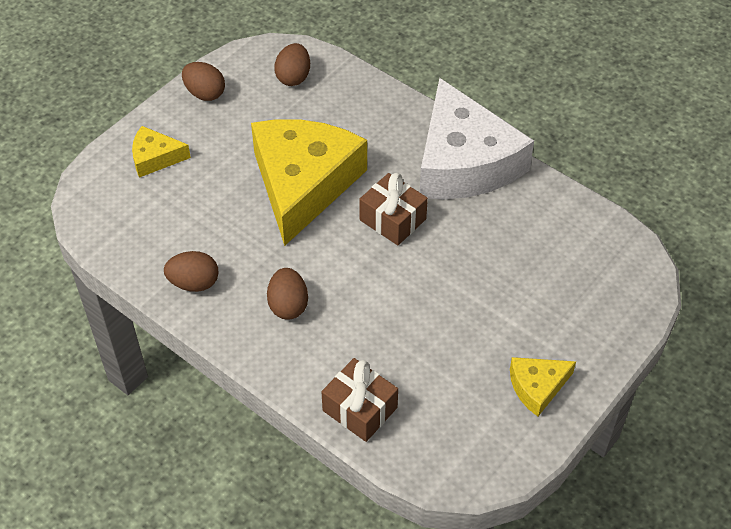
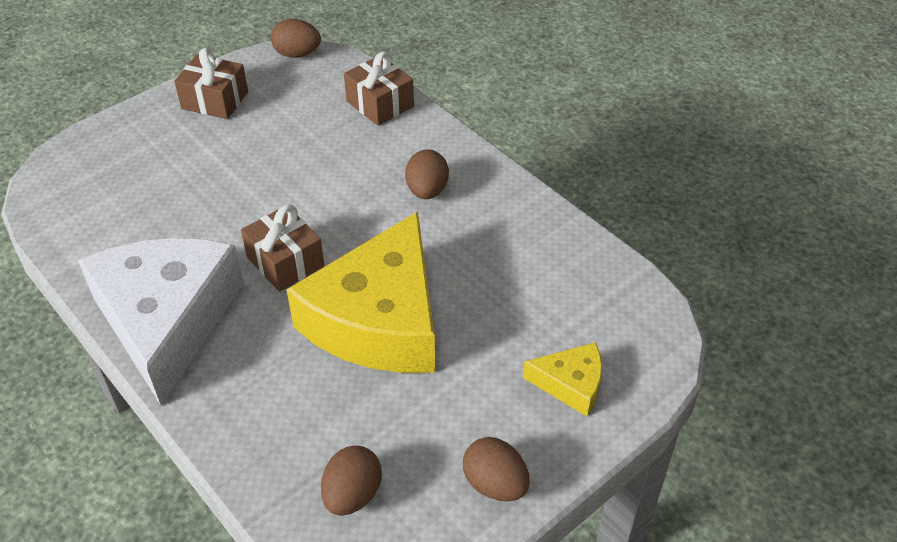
camera: 170 degrees left, 5 degrees down
brown egg [164,251,219,292] -> brown egg moved to [271,19,321,58]
yellow cheese [510,357,576,416] -> brown gift [174,48,248,119]

